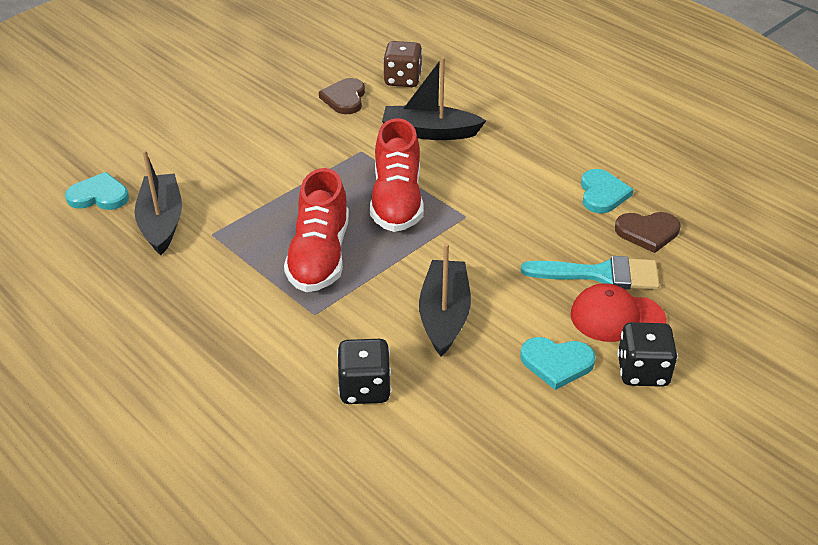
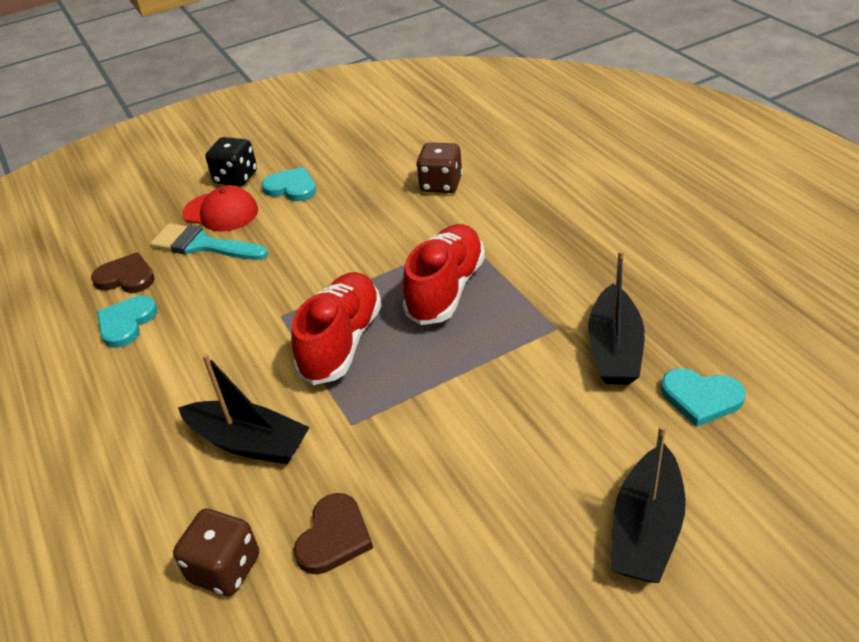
camera: 160 degrees left, 0 degrees up
black dice [337,339,391,404] -> brown dice [416,142,463,193]
black boat [419,243,471,356] -> black boat moved to [611,425,686,583]

